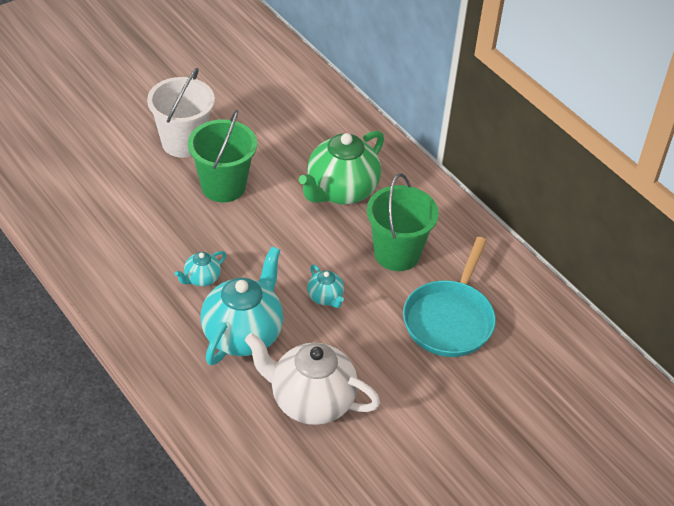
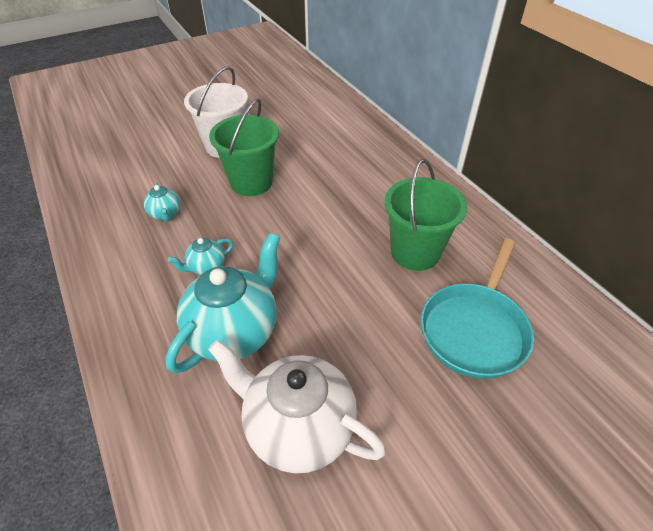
camera: 10 degrees right, 0 degrees up
green teapot [299,130,384,205] -> none
turquoise teapot [307,264,344,308] -> turquoise teapot moved to [144,182,181,222]

